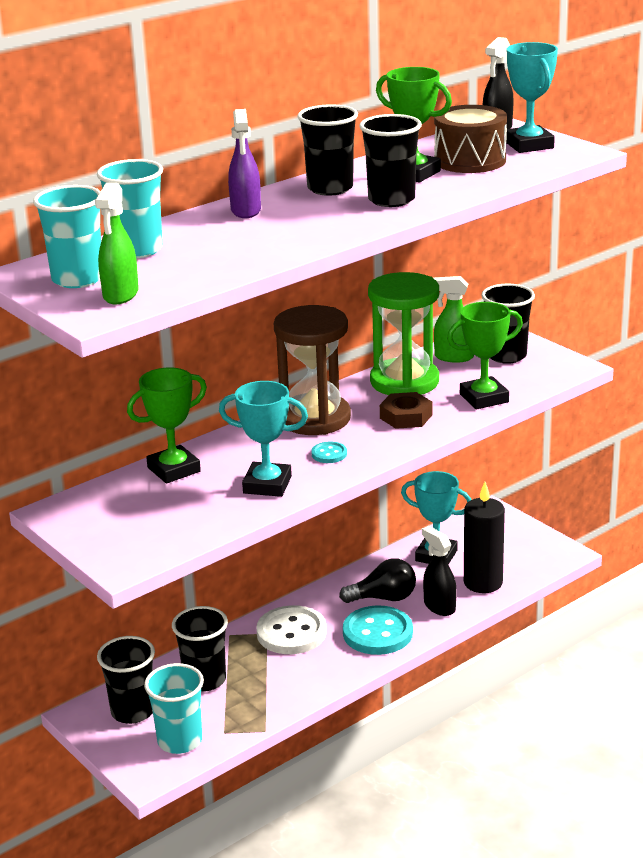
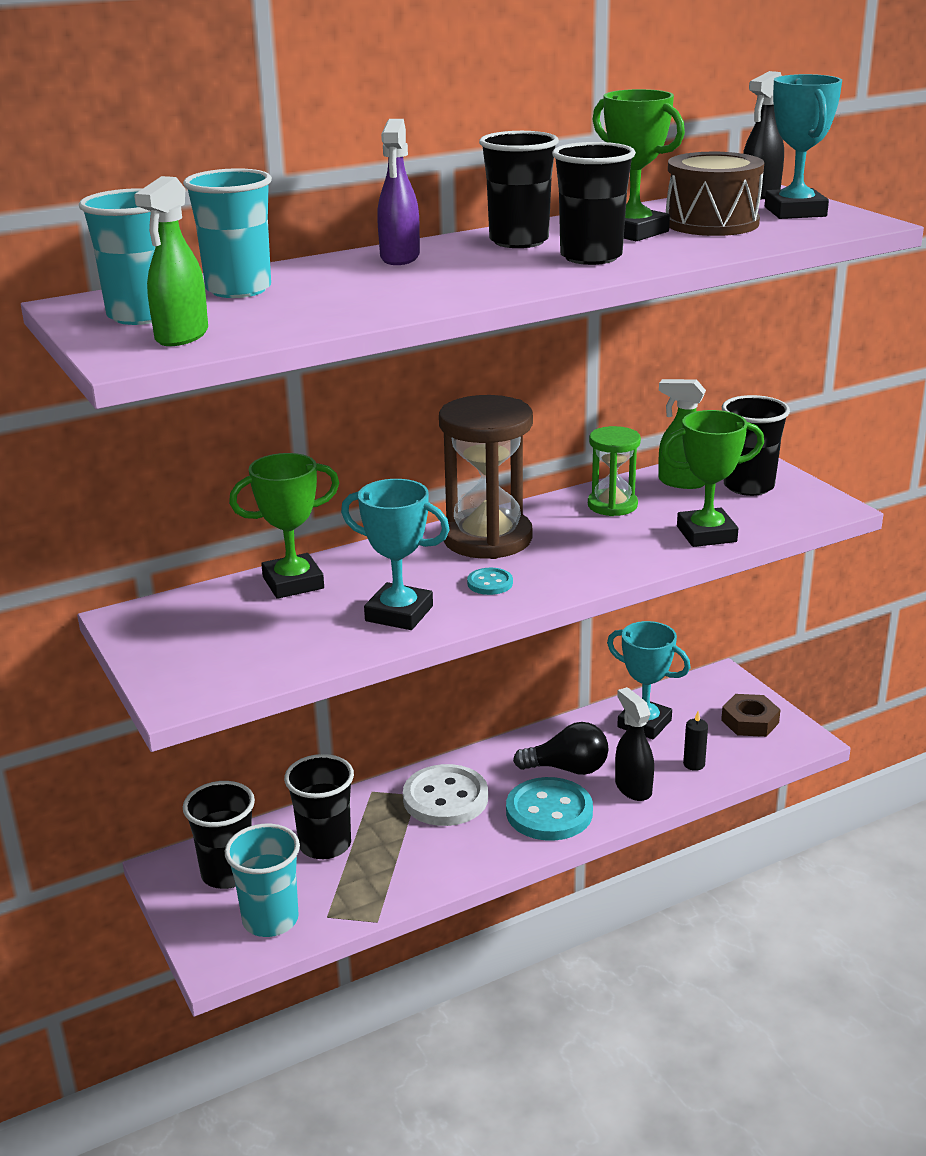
camera: 10 degrees right, 0 degrees up
green hourglass [368,272,439,395] -> green hourglass [588,426,641,516], size x0.58
brown nut [380,392,432,429] -> brown nut moved to [721,694,781,737]
black candle [464,482,505,593] -> black candle [683,711,708,771], size x0.45

